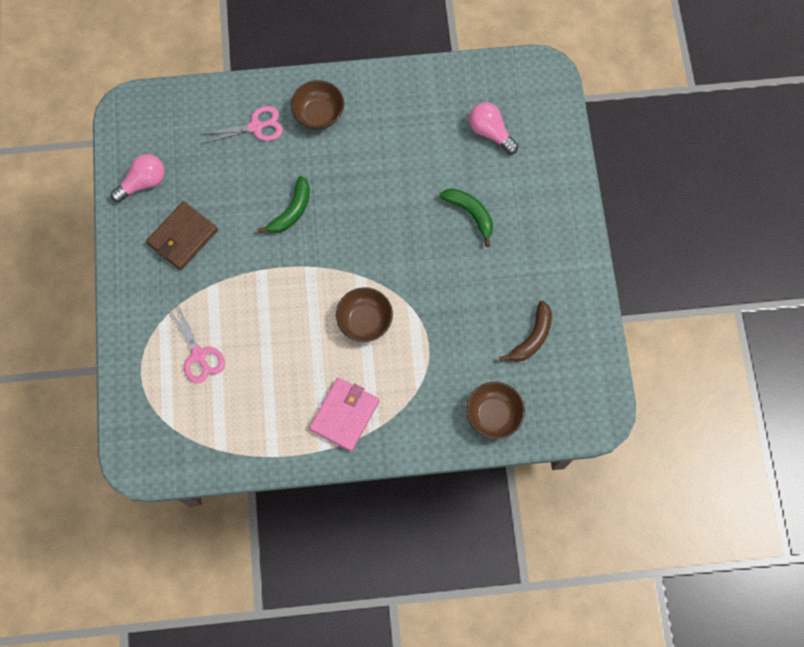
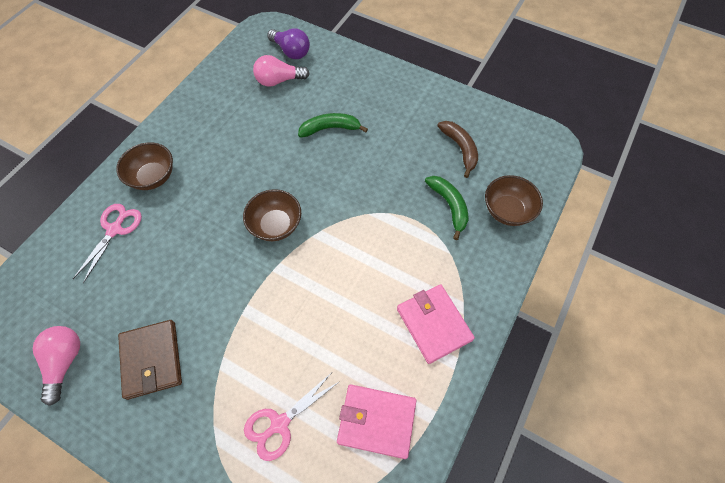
camera: 55 degrees left, 10 degrees down
pink scissors [168,304,225,384] -> pink scissors turned 135 degrees clockwise [244,372,340,461]
green banana [257,176,310,233] -> green banana moved to [425,176,469,240]
brown bowl [336,287,393,342] -> brown bowl moved to [243,189,301,241]
none -> purple light bulb [267,28,310,59]
none -> pink wallet [337,385,416,459]

